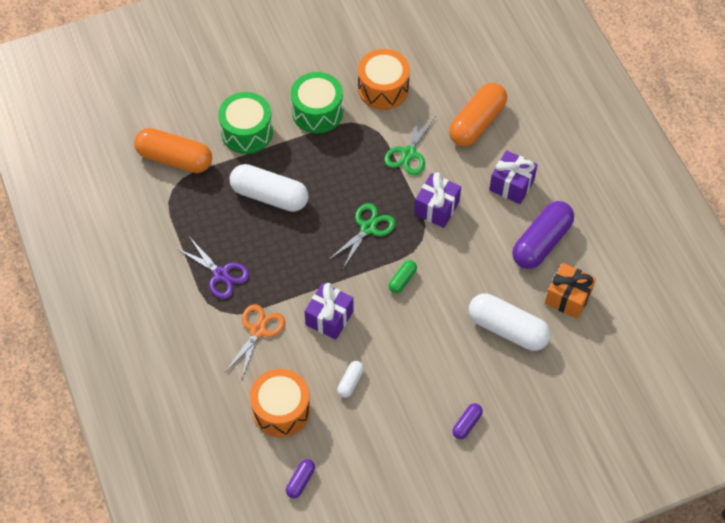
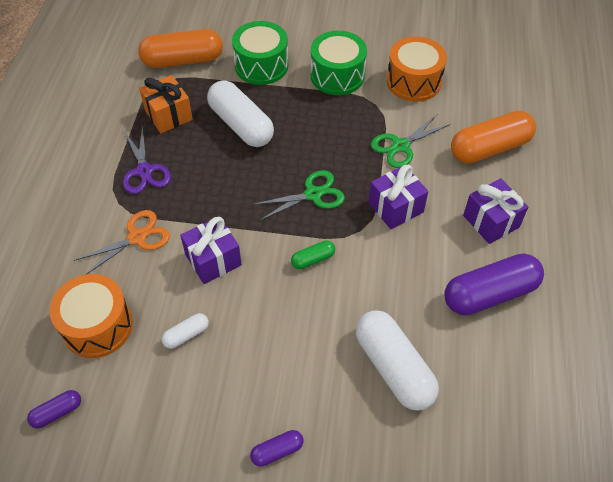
camera: 30 degrees right, 5 degrees down
orange capsule [134,128,212,173] -> orange capsule turned 60 degrees counterclockwise [138,29,223,68]
orange gift [545,263,596,319] -> orange gift moved to [139,75,193,133]

